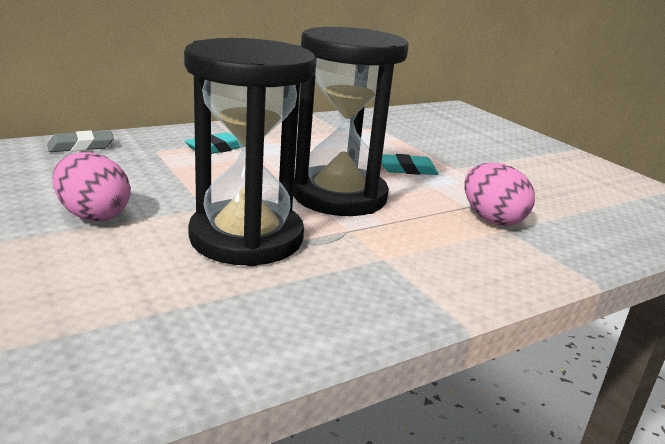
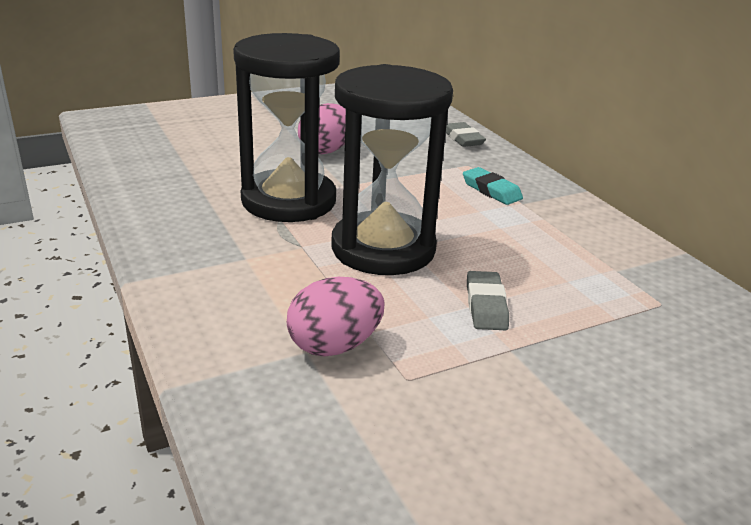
camera: 95 degrees right, 5 degrees up
turquoise eraser [381,154,438,175] -> grey eraser [467,271,509,330]

